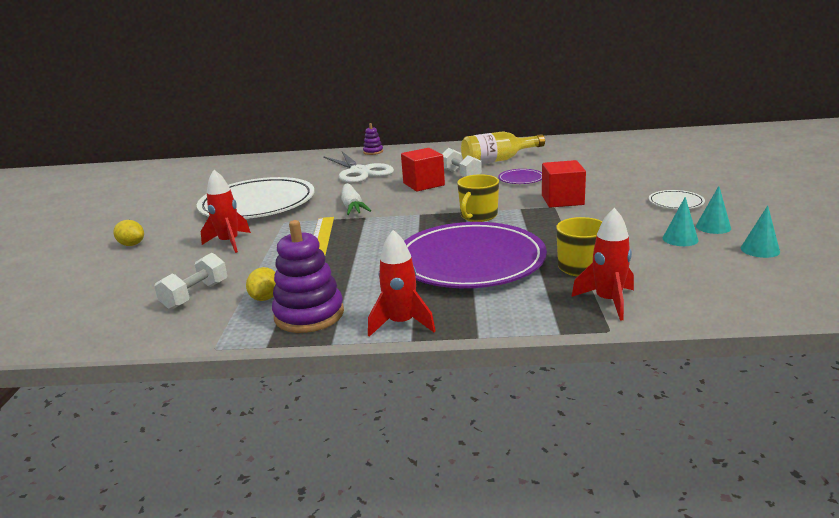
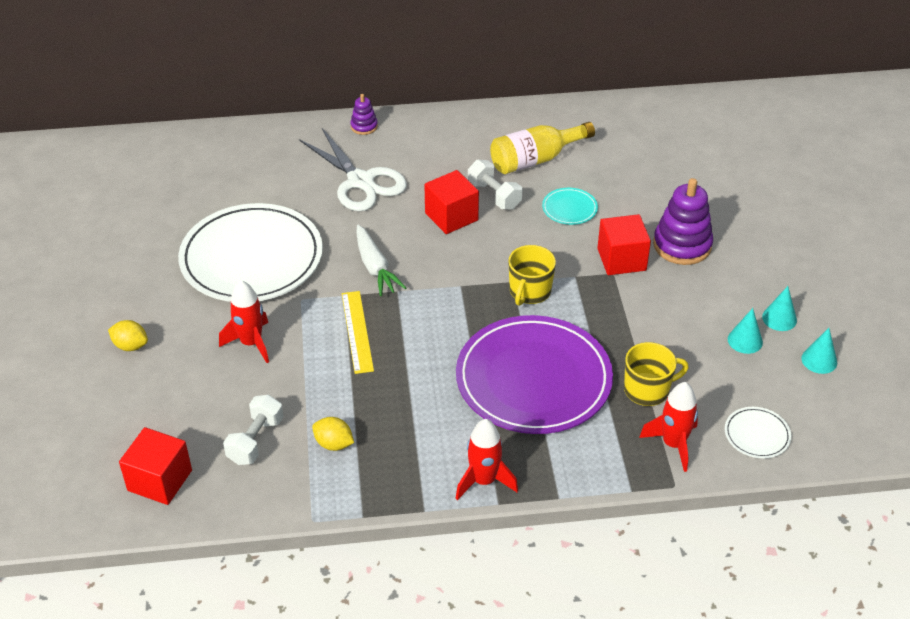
camera: 10 degrees left, 20 degrees up
yellow lemon [246,267,276,301] -> yellow lemon turned 60 degrees counterclockwise [312,417,354,451]
purple stacking toy [272,220,344,333] -> purple stacking toy moved to [653,178,713,265]
purple plate [498,169,542,184] -> turquoise plate [542,188,598,225]
white plate [649,190,705,209] -> white plate moved to [725,407,791,458]
none -> red cube [119,427,192,505]

